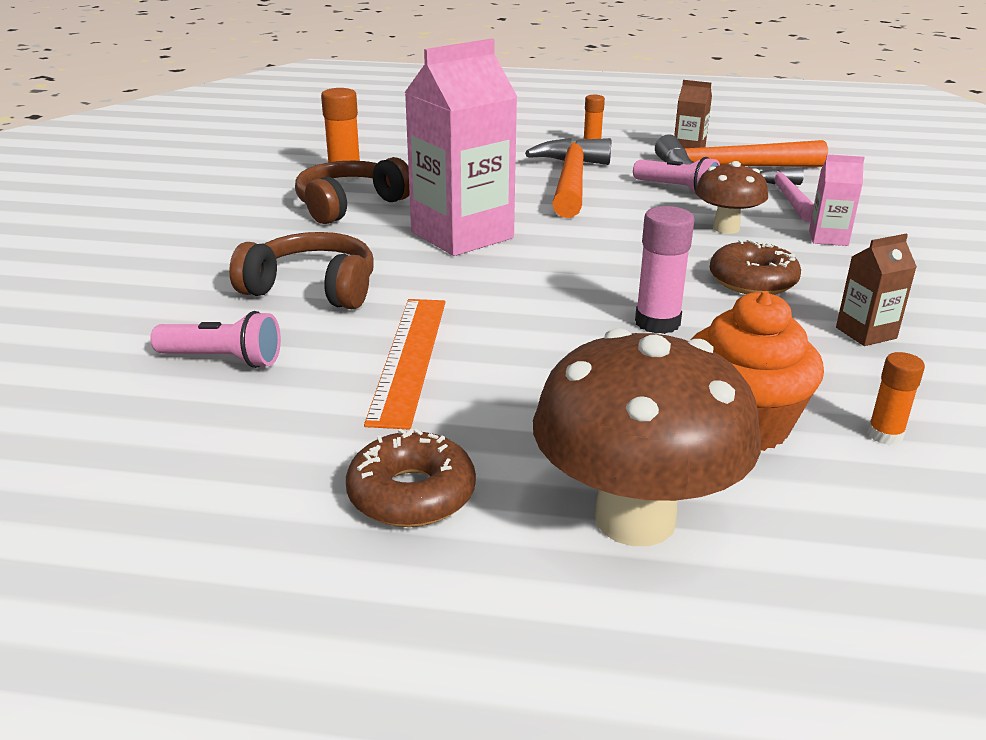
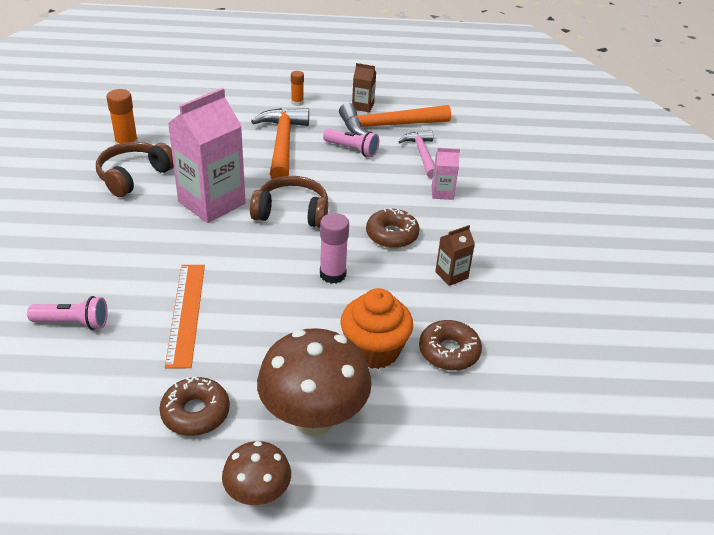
camera: 10 degrees left, 10 degrees up
brown headphones [229,232,374,309] -> brown headphones moved to [250,176,328,228]
brown mushroom [695,161,768,234] -> brown mushroom moved to [222,441,291,506]
orange glue stick [867,352,925,445] -> brown donut [419,320,482,371]

